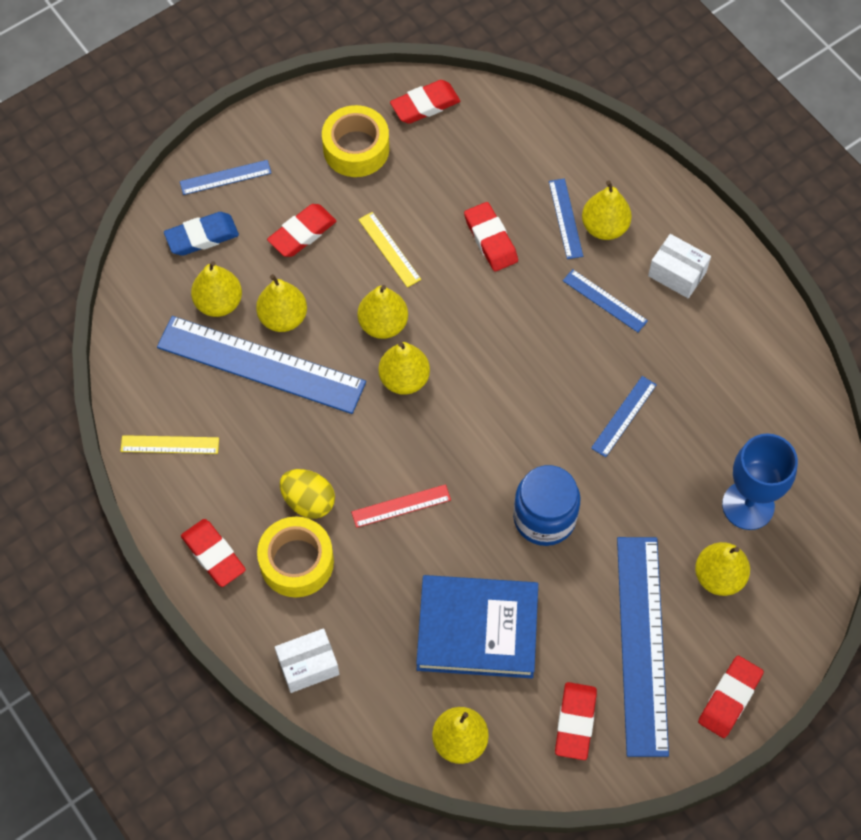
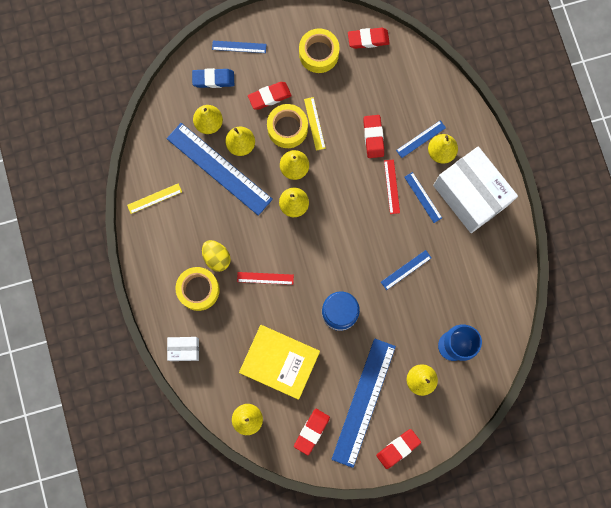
camera: 20 degrees right, 15 degrees up
yellow ruler [121,435,219,454] -> yellow ruler turned 45 degrees counterclockwise [127,183,182,214]
red eraser [181,519,246,587] -> none
blue book [416,575,538,678] -> yellow book [239,325,320,400]
blue ruler [549,179,583,259] -> blue ruler turned 45 degrees clockwise [396,120,446,158]
white box [648,234,711,298] -> white box [433,147,518,233], size x2.20
none -> yellow tape [267,104,308,148]
none -> red ruler [384,160,400,214]

